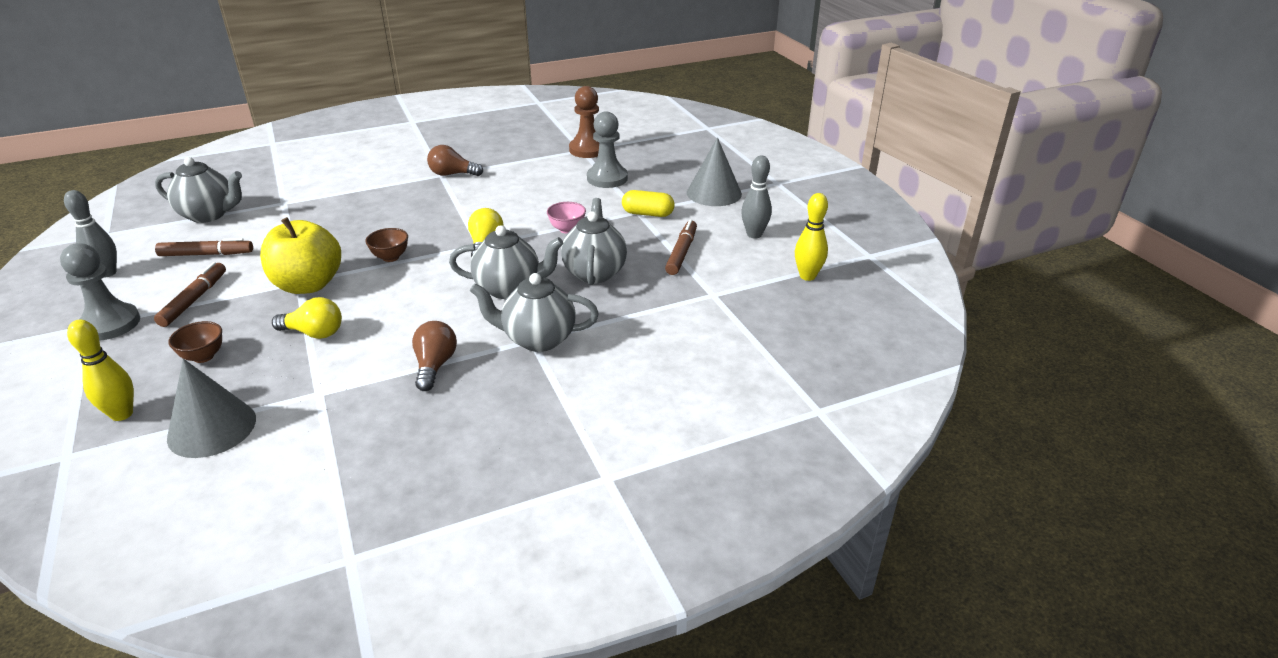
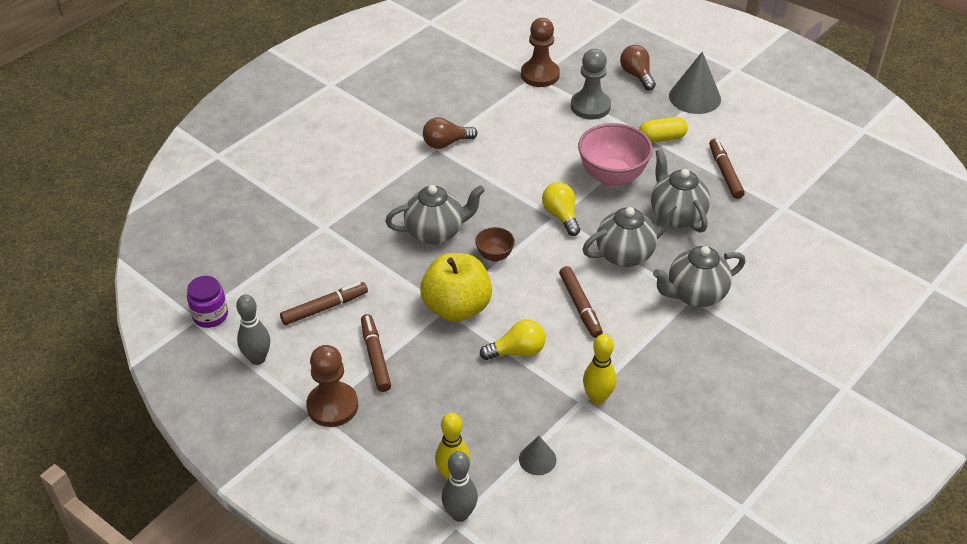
camera: 25 degrees left, 10 degrees up
grey pawn [60,243,140,340] -> brown pawn [306,345,358,427]
grey teapot [155,157,242,223] -> grey teapot moved to [385,185,485,245]
grey cone [167,359,256,458] -> grey cone [519,436,556,475], size x0.54
brown bowl [168,321,222,363] -> none
brown light bulb [412,321,457,391] -> brown light bulb moved to [620,45,656,90]
pink bowl [547,202,586,234] -> pink bowl [578,123,653,187], size x1.99
grey bowling pin [741,156,772,239] -> grey bowling pin moved to [441,451,478,522]
yellow bowling pin [795,193,828,281] -> yellow bowling pin moved to [583,334,616,405]
none -> purple jar [187,276,228,328]
none -> brown marker [559,266,603,338]

